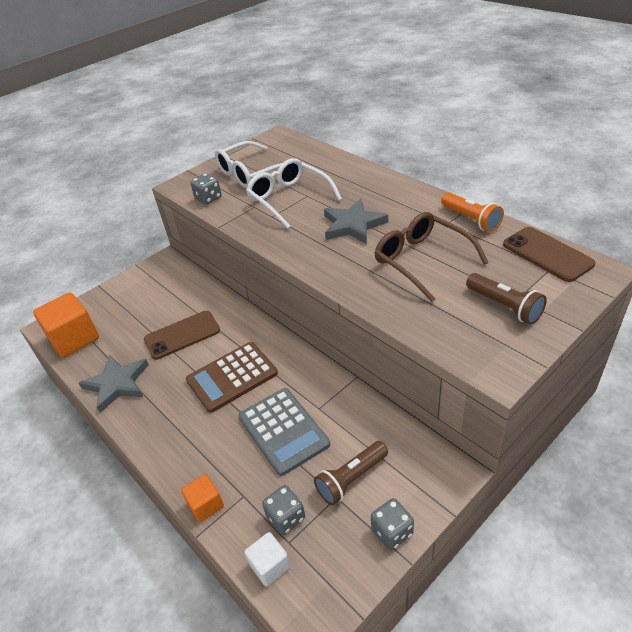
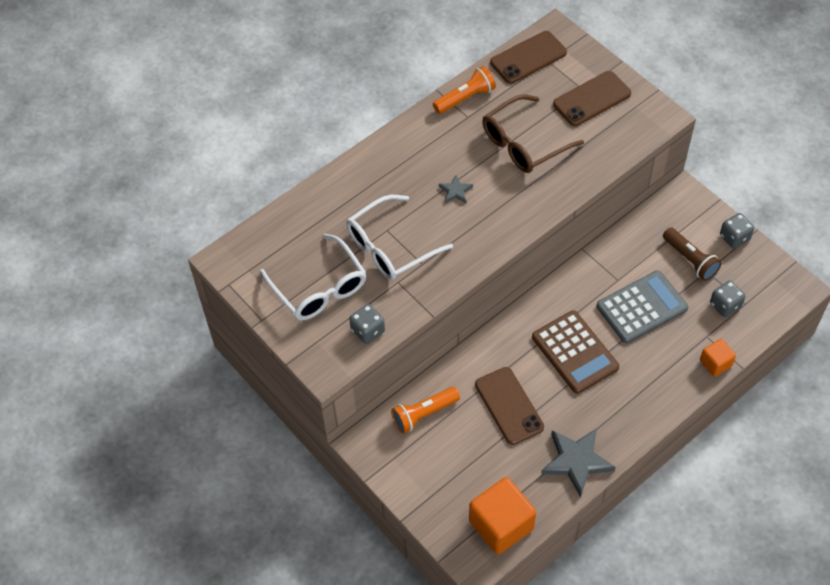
camera: 90 degrees left, 15 degrees up
white cube [244,532,290,587] -> none
grey star [324,199,388,244] -> grey star [439,175,473,203], size x0.49
brown flashlight [466,273,547,324] -> brown phone [553,71,631,126]
none -> orange flashlight [391,387,460,433]

